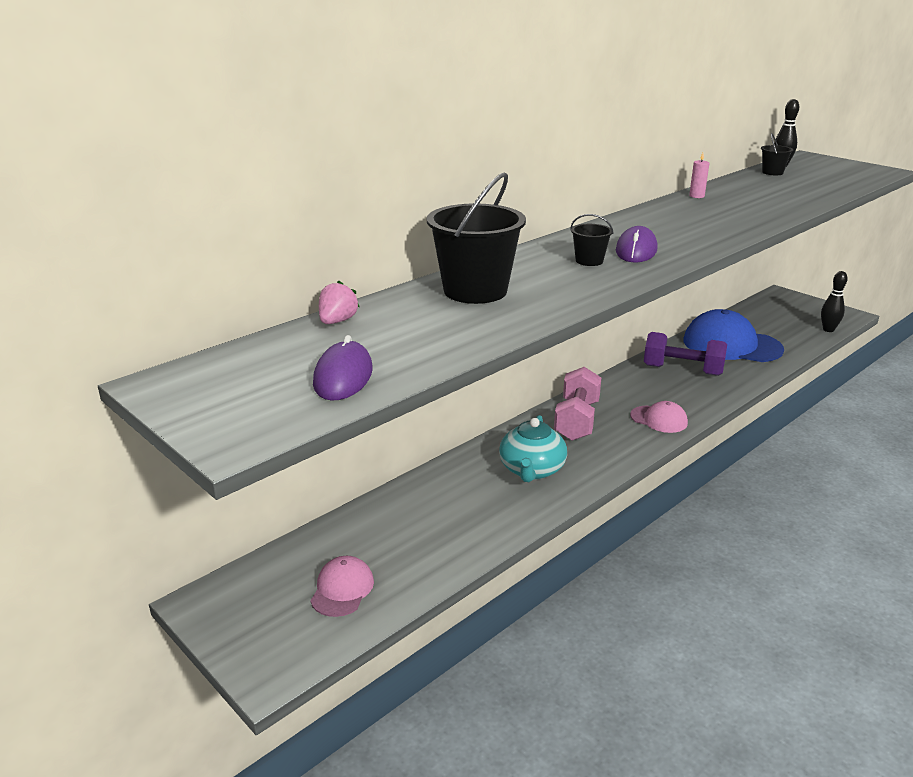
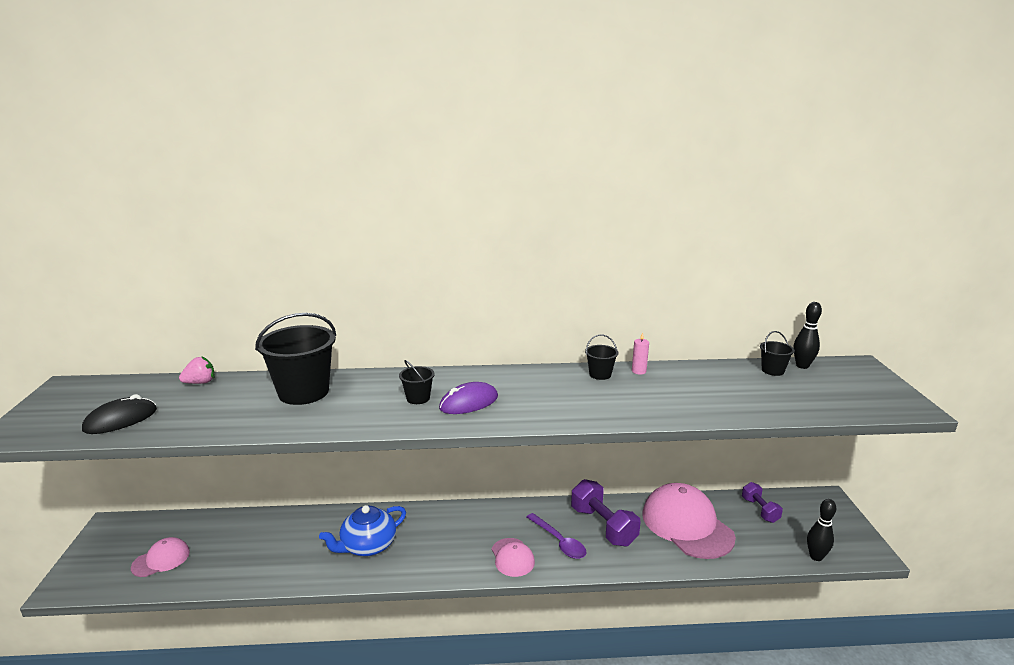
camera: 40 degrees right, 5 degrees down
purple mouse [313,335,373,401] -> black mouse [82,394,157,434]
turquoise teapot [499,415,567,482] -> blue teapot [319,505,406,556]
pink dumbbell [554,367,601,441] -> none
blue cap [683,309,784,362] -> pink cap [642,483,736,559]
none -> purple spoon [527,513,587,559]
none -> black bucket [585,334,618,380]
none -> purple dumbbell [742,482,783,523]

